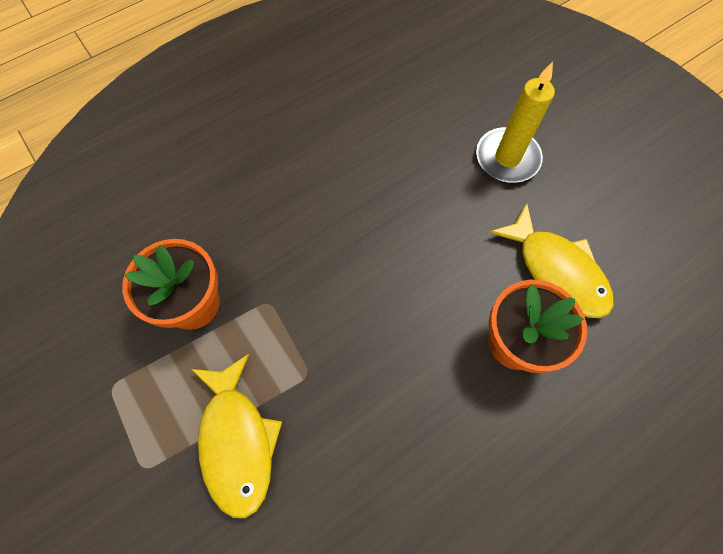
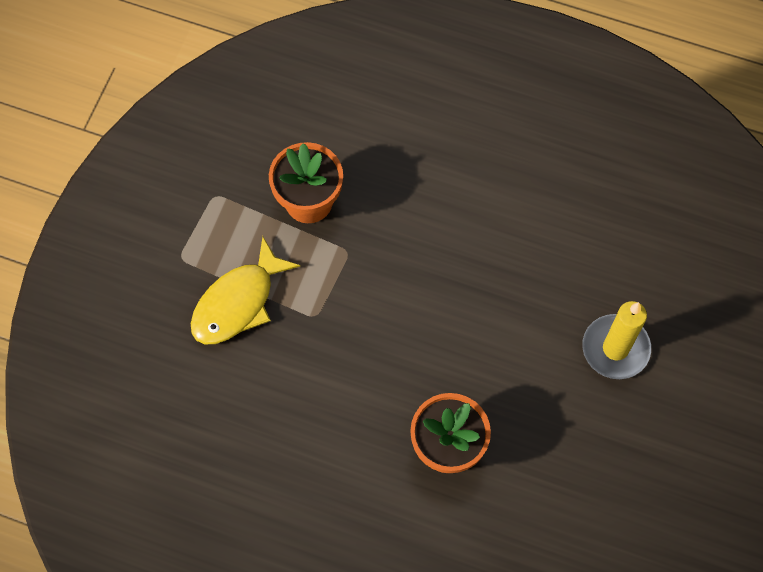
camera: 55 degrees right, 0 degrees up
yellow fish [489,203,613,318] -> none

